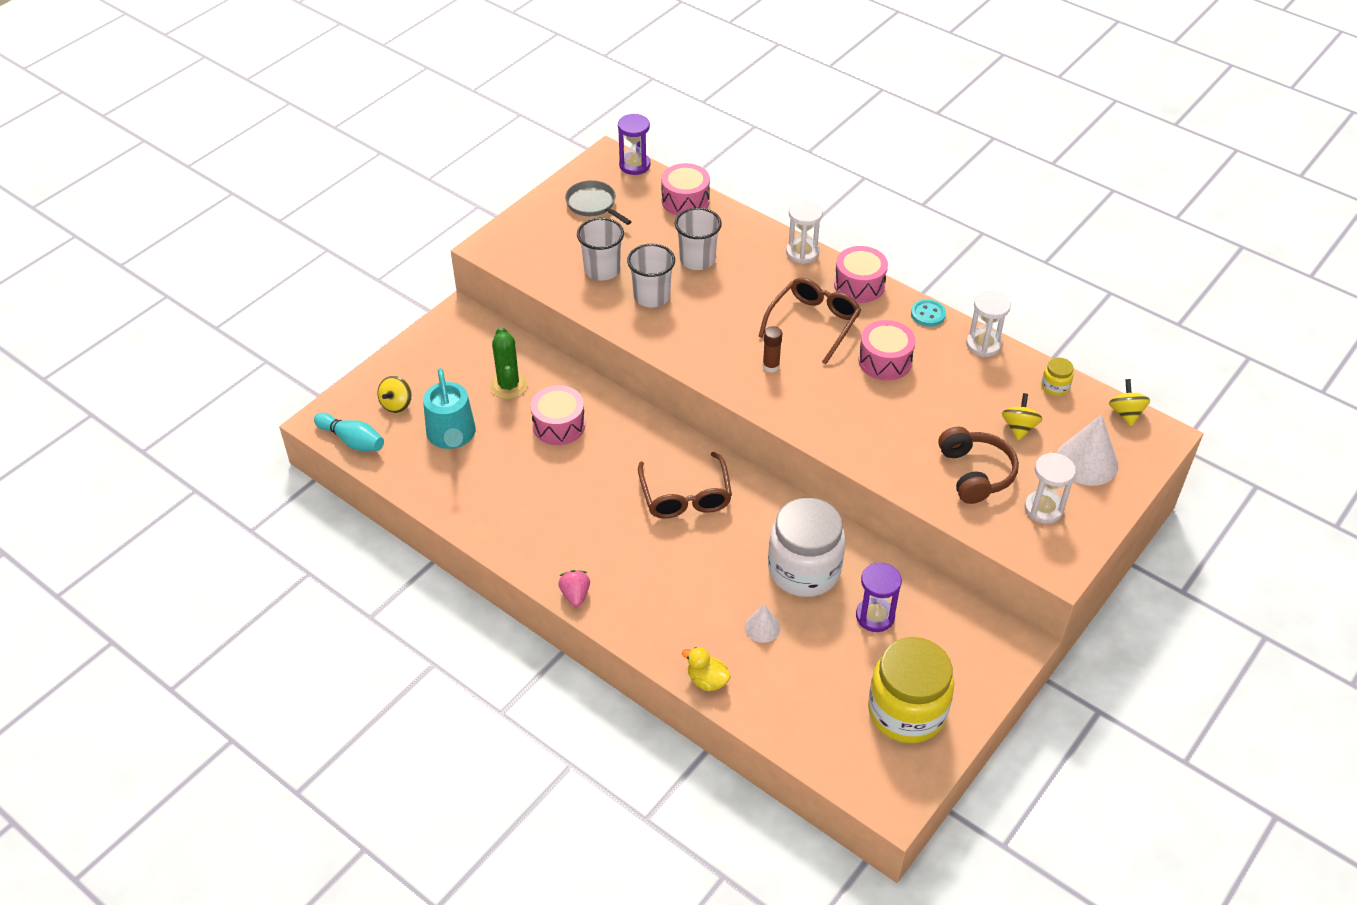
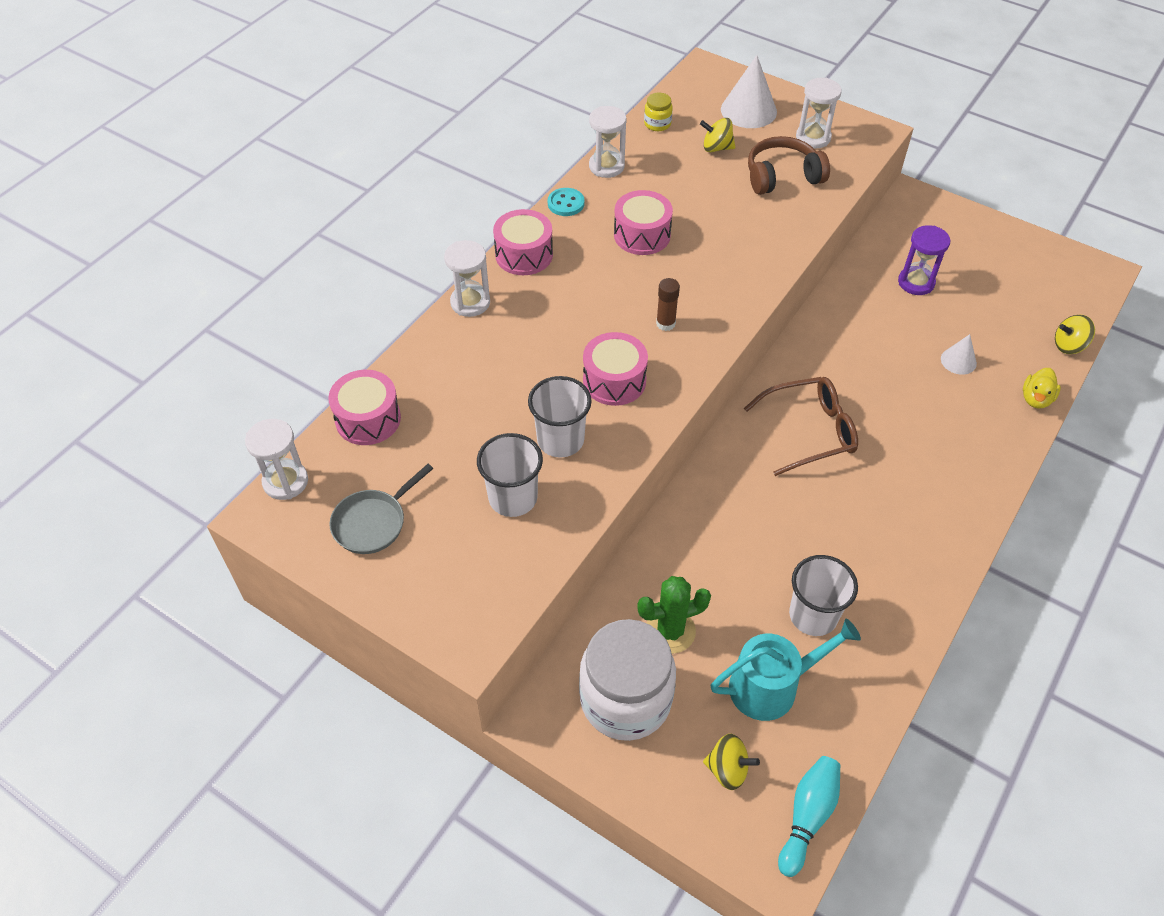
camera: 95 degrees left, 5 degrees up
pink drum [530,385,585,445] -> pink drum moved to [583,332,648,406]
pink strawberry [558,570,590,607] -> none
purple hourglass [618,114,650,175] -> white hourglass [245,419,308,500]
white cup [675,208,722,270] -> white cup moved to [789,555,858,636]
brown glasses [758,278,861,364] -> none
white jar [768,498,845,597] -> white jar moved to [579,619,676,741]
yellow jar [868,637,954,743] -> none
yellow spinning top [1109,379,1150,427] -> yellow spinning top moved to [1055,315,1095,354]

